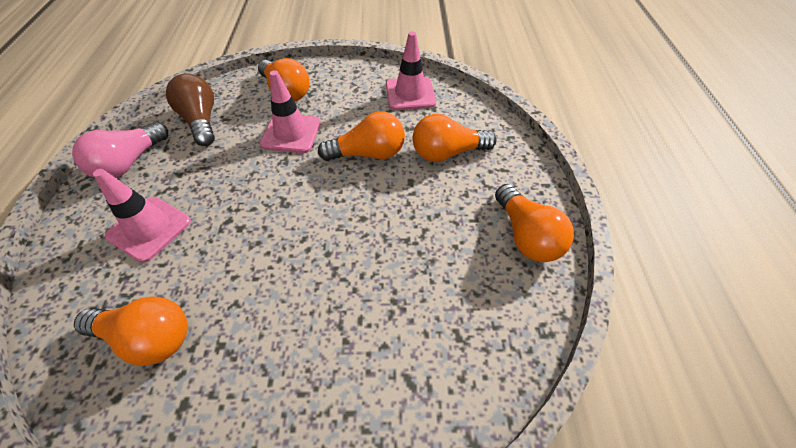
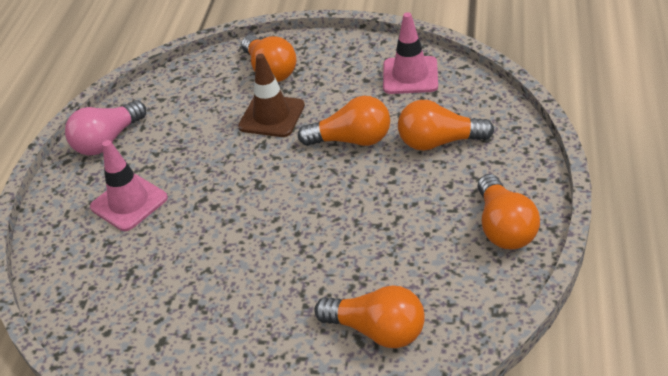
camera: 15 degrees right, 10 degrees down
orange light bulb [74,296,188,366] -> orange light bulb moved to [315,285,425,348]
brown light bulb [166,73,215,146] -> none
pink traffic cone [260,70,321,153] -> brown traffic cone [238,54,305,137]

